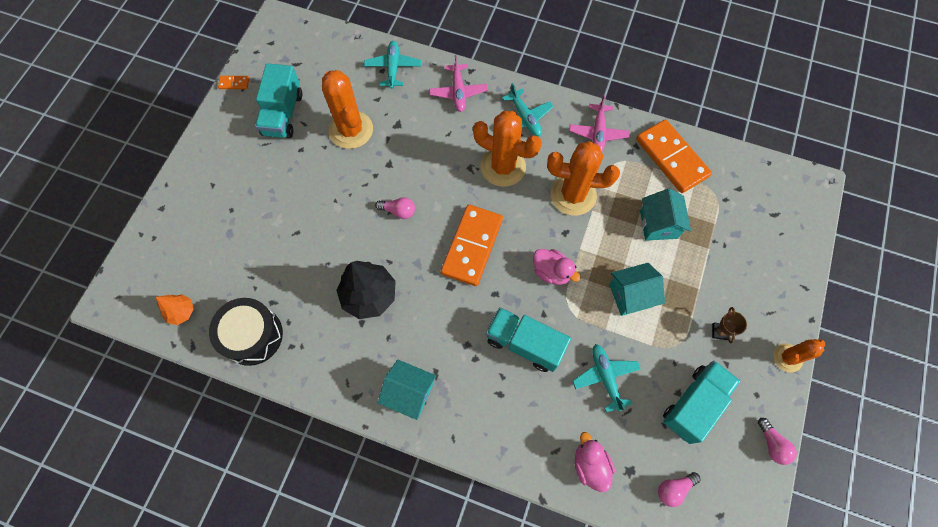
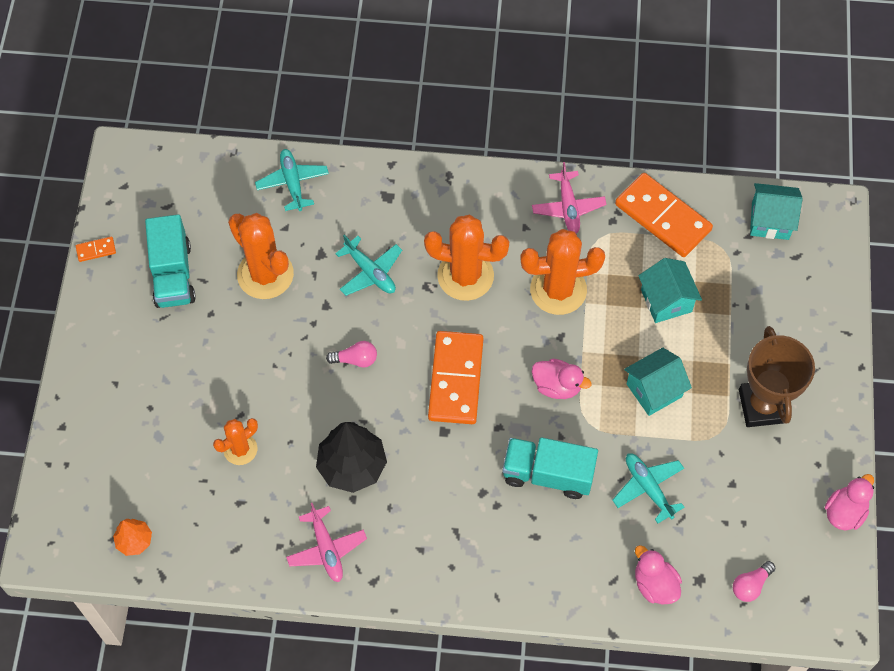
camera: 15 degrees left, 5 degrees down
black drum [209,298,283,366] -> none
turquoise house [378,360,436,420] -> turquoise house moved to [750,183,803,240]
pink plane [429,55,488,112] -> pink plane moved to [286,503,367,582]
turquoise plane [502,83,554,136] -> turquoise plane moved to [335,234,402,296]
turquoise truck [663,361,740,444] -> none
brown trophy [712,307,747,343] -> brown trophy [739,326,815,427], size x2.38
pink light bulb [758,418,797,465] -> pink duck [825,474,874,531]
orange cactus [773,339,825,372] -> orange cactus moved to [213,418,258,465]

